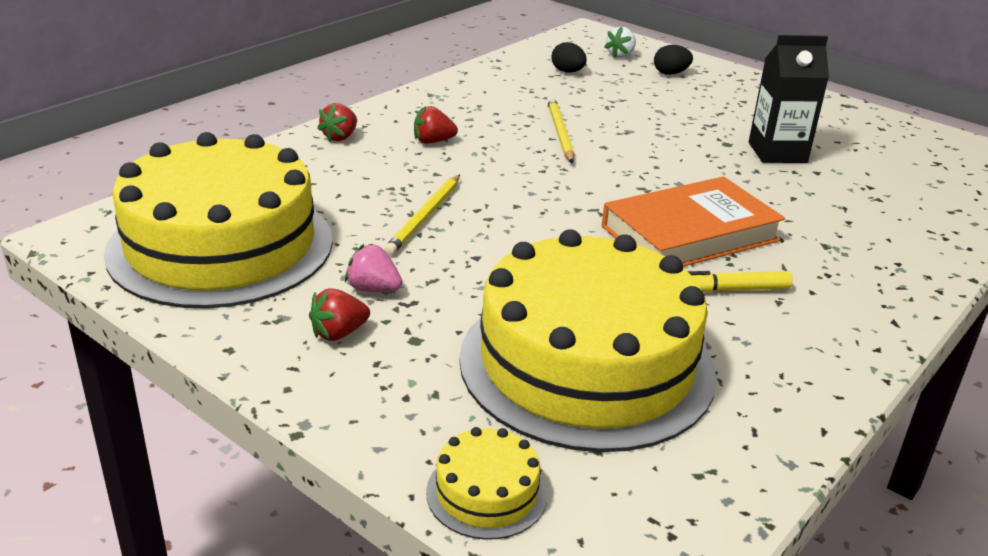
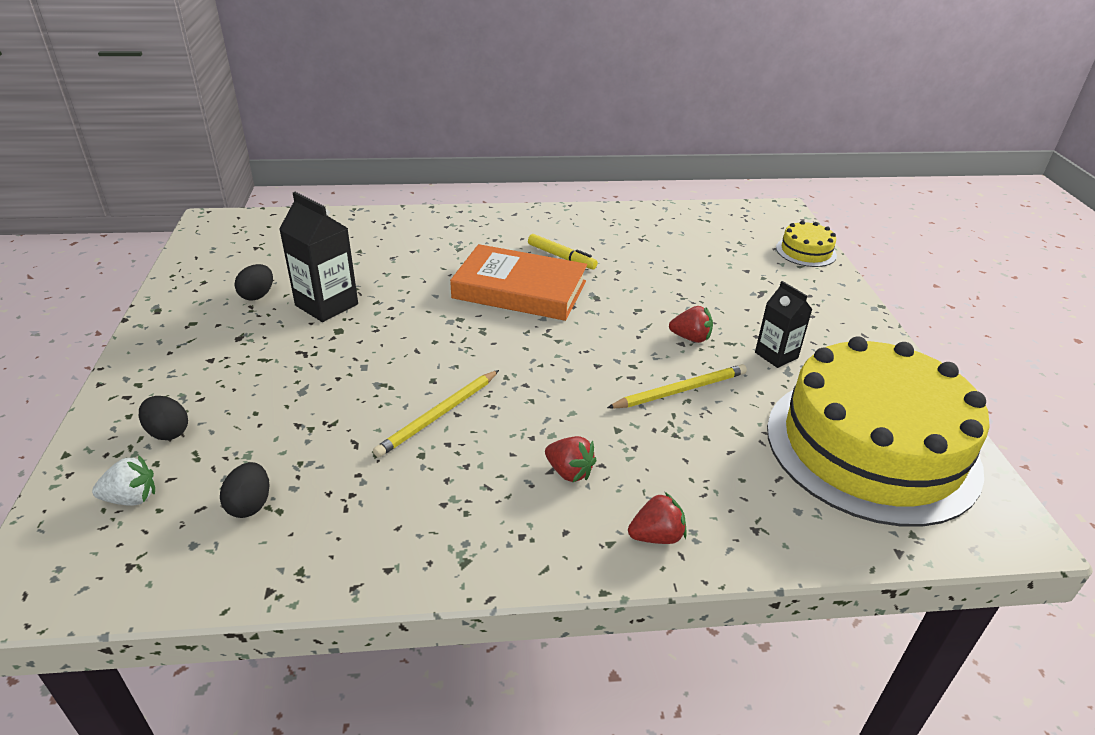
camera: 135 degrees left, 5 degrees up
red strawberry [309,288,370,341] -> red strawberry moved to [669,306,713,343]
pink strawberry [345,244,402,292] -> black carton [755,281,813,368]
yellow cake [459,229,717,452] -> none
none -> black egg [235,264,273,301]

